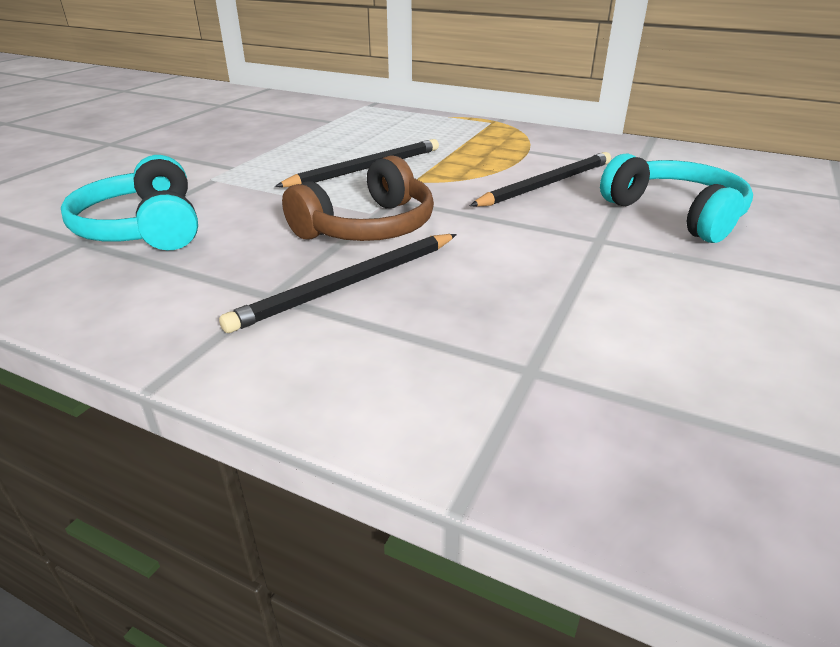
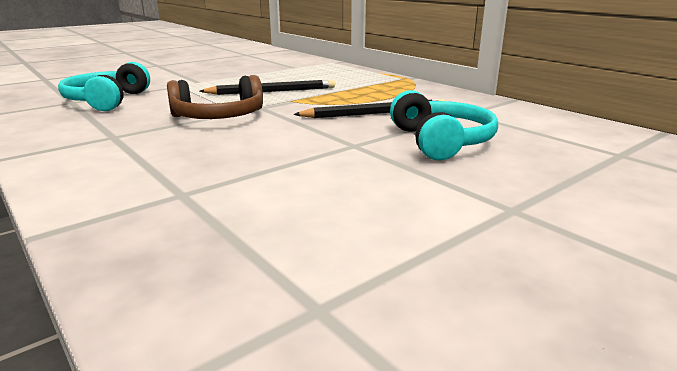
camera: 25 degrees right, 10 degrees down
black pencil [219,234,457,333] -> none

